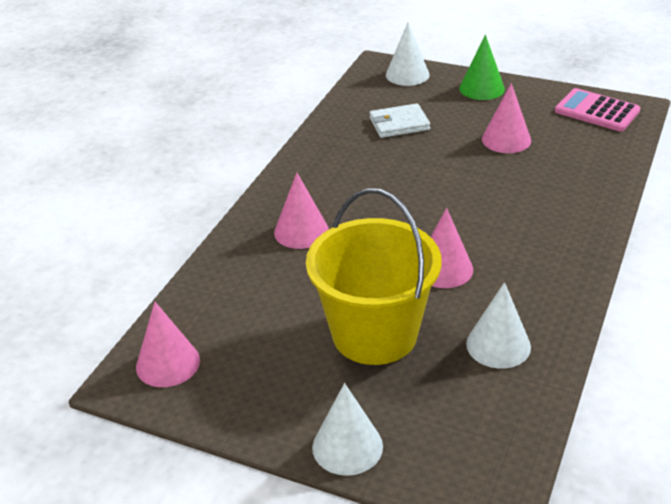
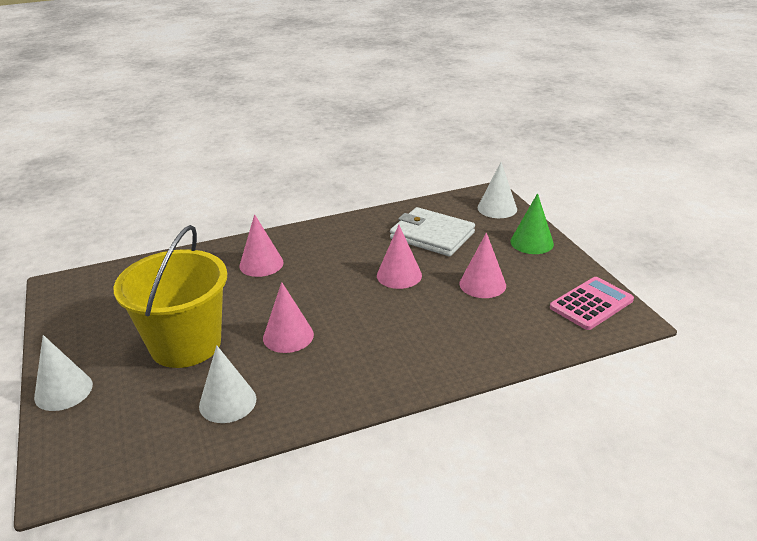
camera: 45 degrees right, 5 degrees down
pink cone [136,302,200,387] -> pink cone moved to [377,225,422,289]
white wallet [369,103,430,138] -> white wallet [390,207,475,256], size x1.50
pink calculator [555,88,641,131] -> pink calculator turned 60 degrees clockwise [550,277,634,330]

